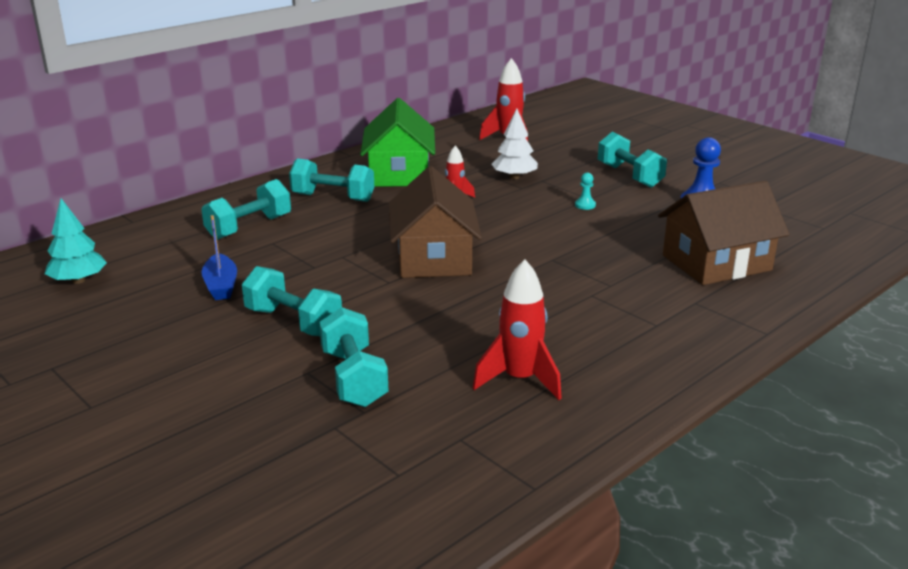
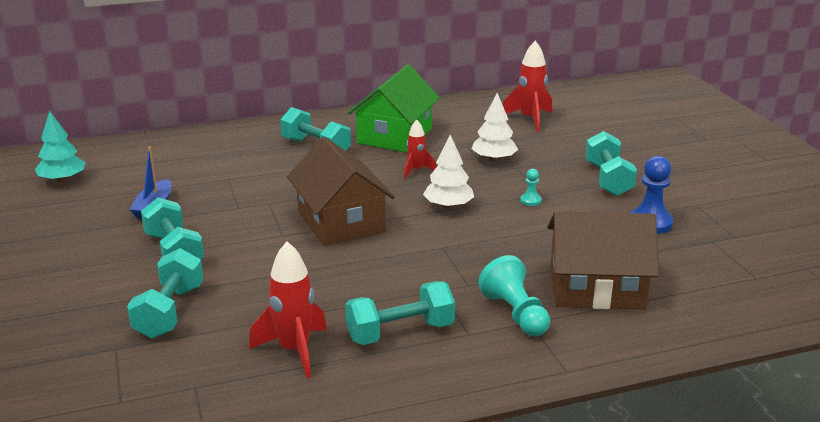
camera: 25 degrees right, 0 degrees up
turquoise dumbbell [201,179,291,240] -> turquoise dumbbell moved to [345,281,455,345]
brown house [389,166,482,278] -> brown house turned 45 degrees counterclockwise [287,137,395,246]
none -> white tree [423,135,474,209]
none -> turquoise pawn [478,255,550,336]

